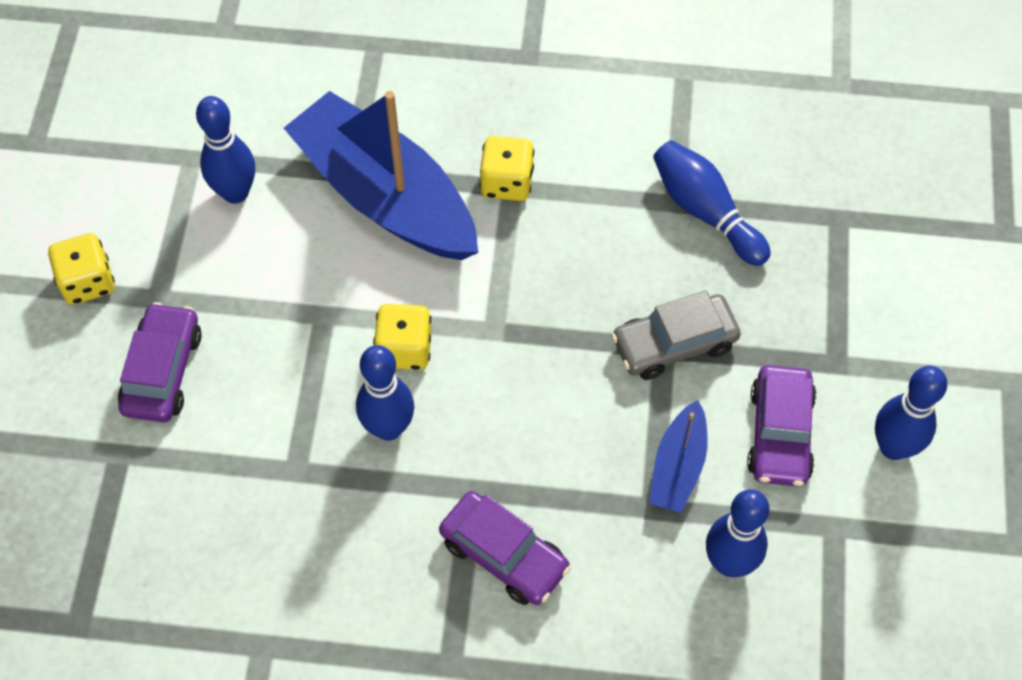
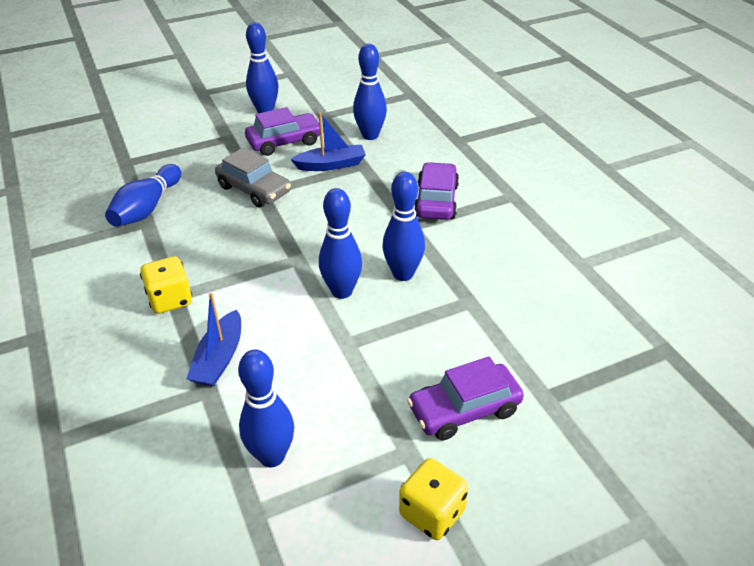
camera: 120 degrees left, 20 degrees down
blue boat [284,91,478,260] -> blue boat [186,293,241,387], size x0.47
yellow dice [373,304,432,370] -> blue bowling pin [319,188,362,299]

